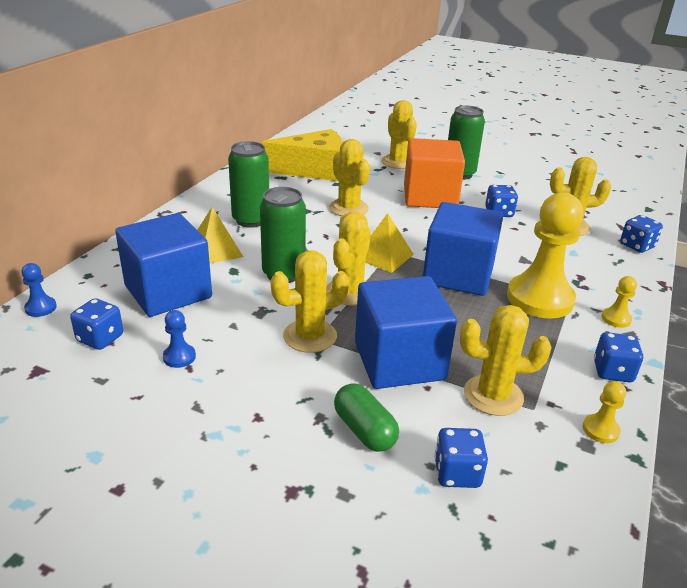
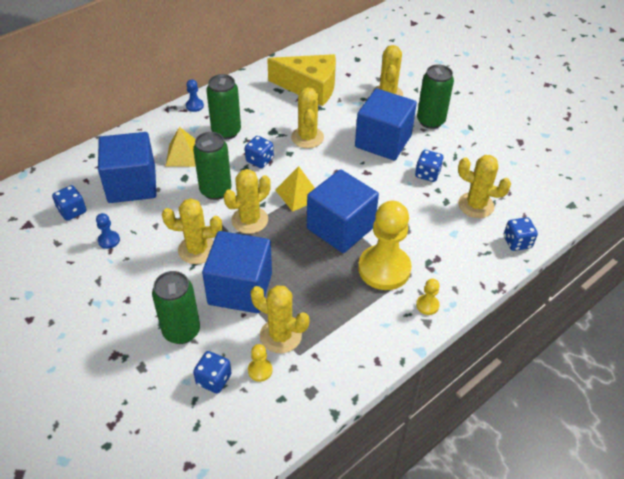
camera: 25 degrees right, 15 degrees up
blue pawn [21,263,57,317] -> blue pawn moved to [186,79,204,112]
green capsule [334,383,399,452] -> green can [152,271,200,344]
orange cube [404,138,465,208] -> blue cube [355,89,417,161]
yellow pawn [583,381,626,443] -> yellow pawn moved to [248,344,273,382]
blue dice [594,332,644,382] -> blue dice moved to [245,136,274,168]

